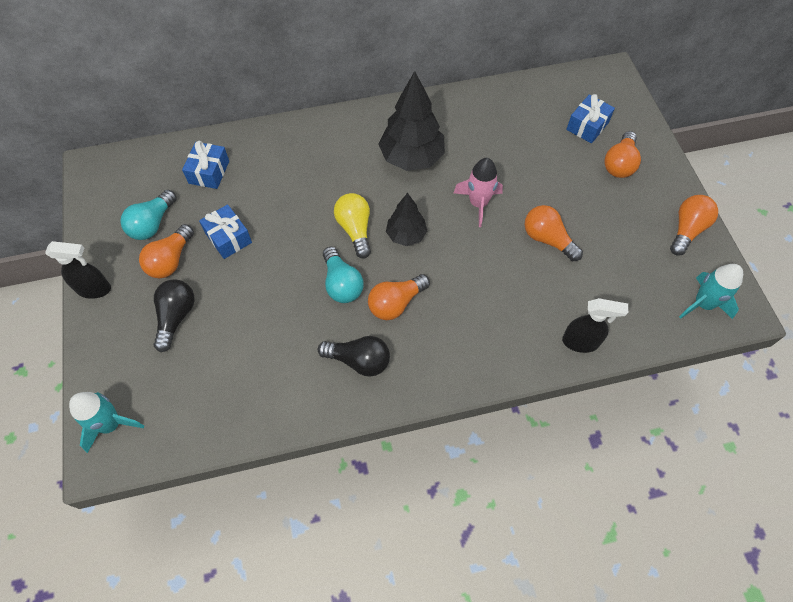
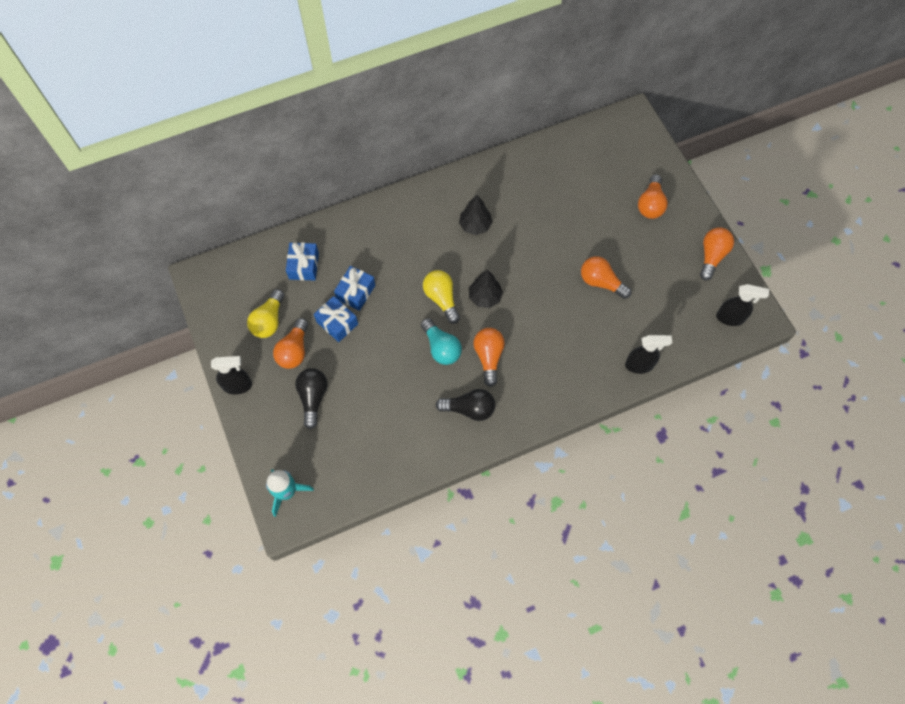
camera: 10 degrees left, 5 degrees up
turquoise light bulb [120,190,177,240] -> yellow light bulb [247,289,284,338]
orange light bulb [368,274,430,320] -> orange light bulb turned 135 degrees clockwise [474,328,505,387]
black tree [379,71,445,171] -> black tree [459,195,492,235], size x0.59
pink rocket [454,158,503,227] -> none
blue gift [566,94,615,143] -> blue gift moved to [334,266,375,311]
turquoise rocket [679,264,743,319] -> black spray bottle [716,284,769,326]

